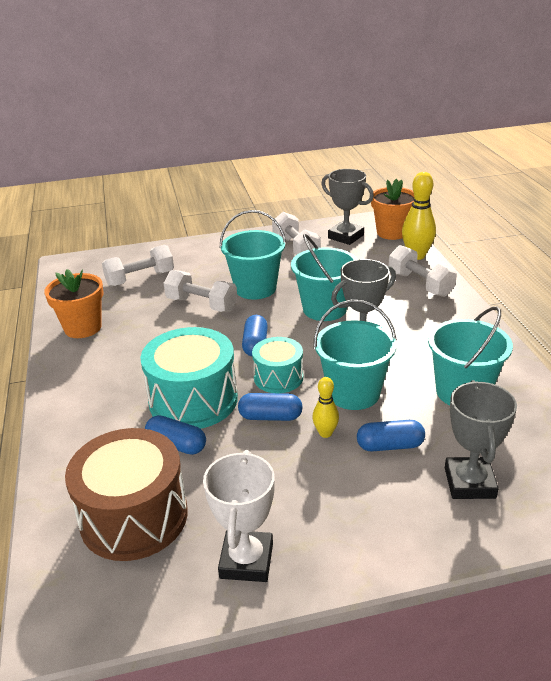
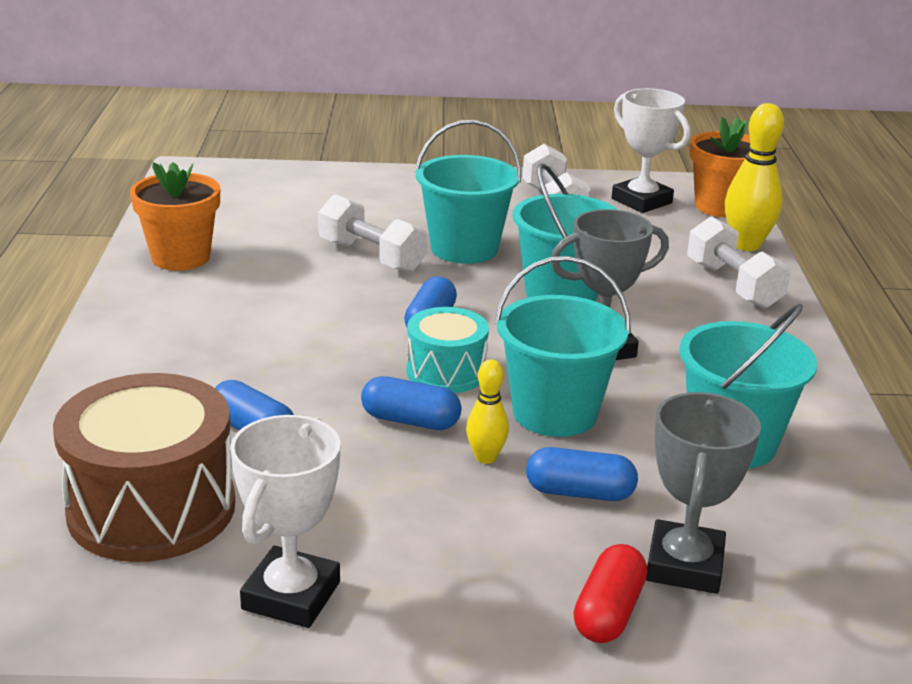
camera: 10 degrees right, 5 degrees down
white dumbbell [102,245,174,287] -> none
turquoise drum [140,327,238,429] -> none
grey trophy [321,169,374,245] -> white trophy [612,88,690,213]
none -> red capsule [573,544,647,643]

